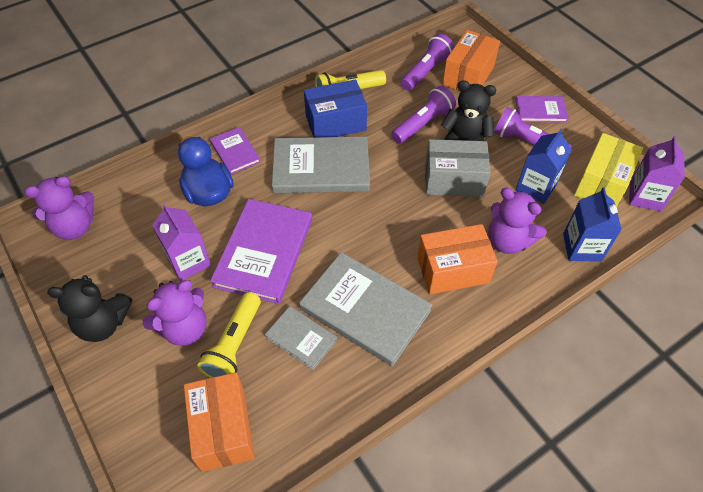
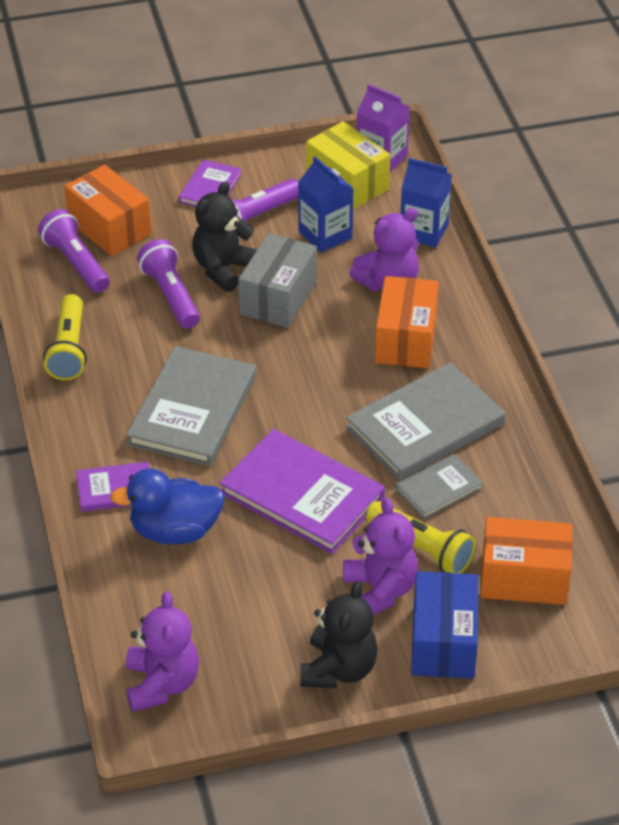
camera: 70 degrees left, 10 degrees down
purple carton [152,204,211,281] -> none
blue box [304,80,367,137] -> blue box moved to [411,571,478,679]

